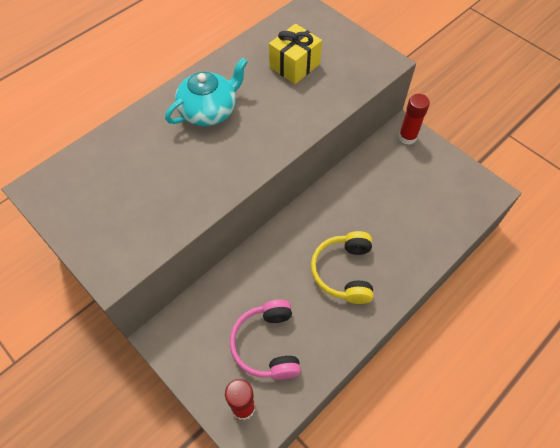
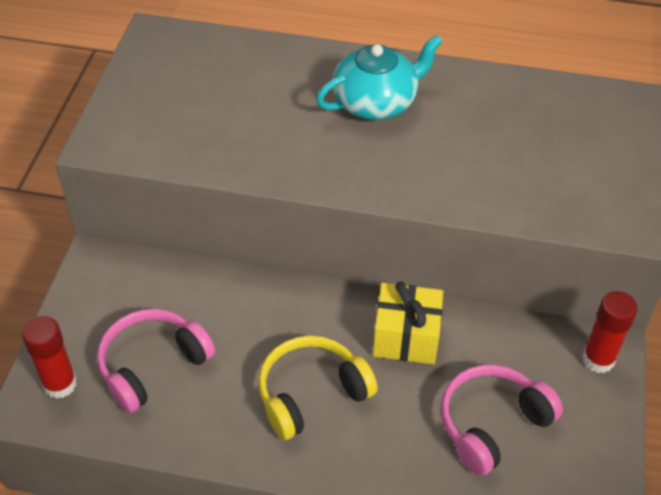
camera: 55 degrees right, 10 degrees down
turquoise teapot [165,58,248,126] -> turquoise teapot turned 45 degrees counterclockwise [316,34,443,120]
yellow gift [269,24,322,84] -> yellow gift moved to [373,282,444,364]
none -> pink headphones [441,365,563,476]

